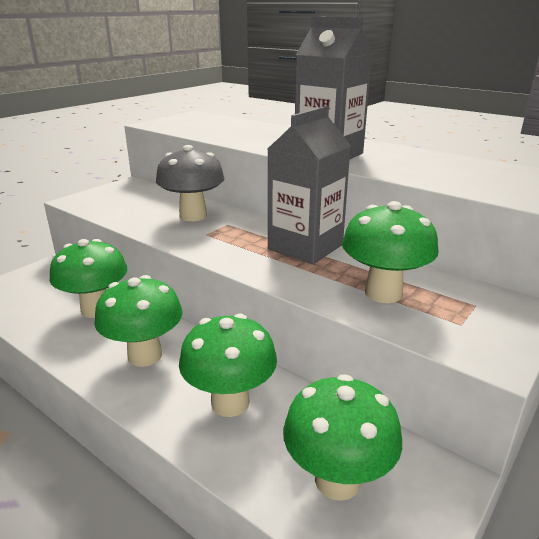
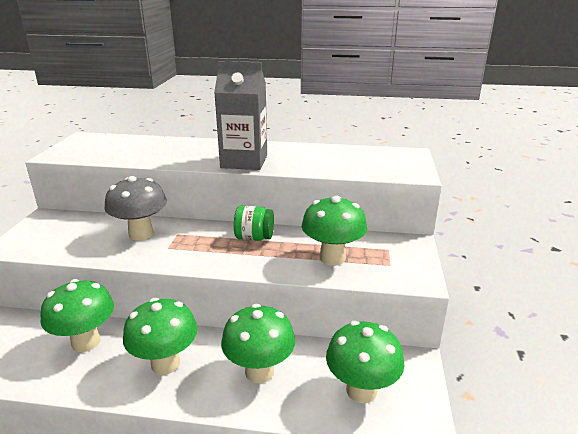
camera: 30 degrees left, 0 degrees up
grey carton [268,106,351,264] -> green jar [234,206,274,241]

